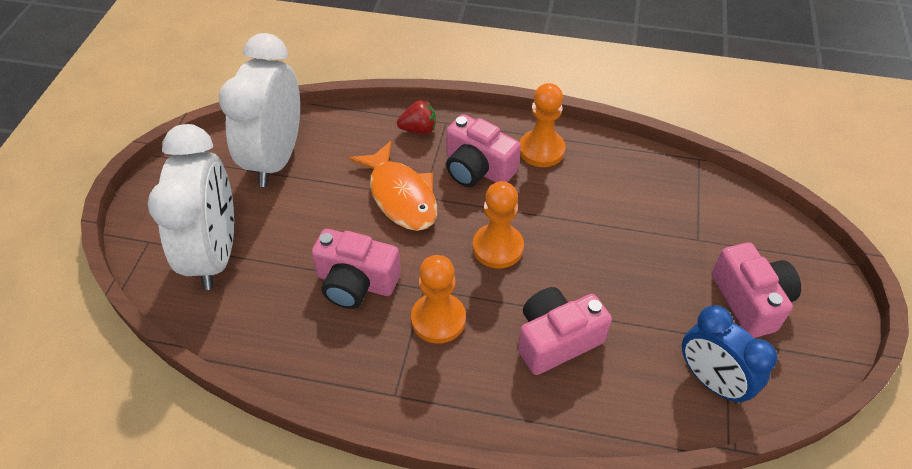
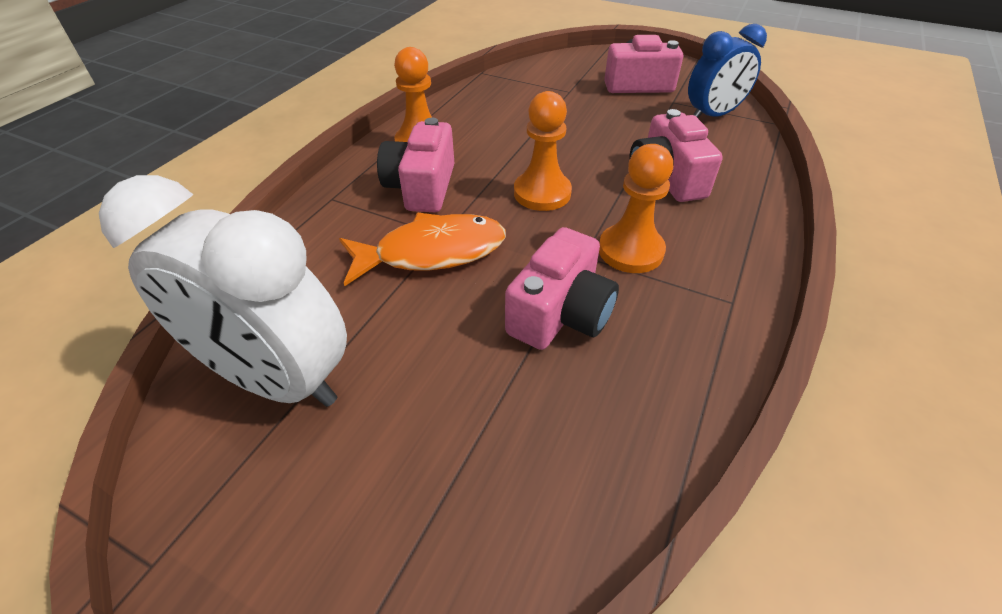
camera: 75 degrees left, 5 degrees down
white clock [148,124,234,290] -> none
red strawberry [397,100,436,134] -> none
pink camera [446,114,521,187] -> pink camera turned 135 degrees clockwise [377,118,454,212]

